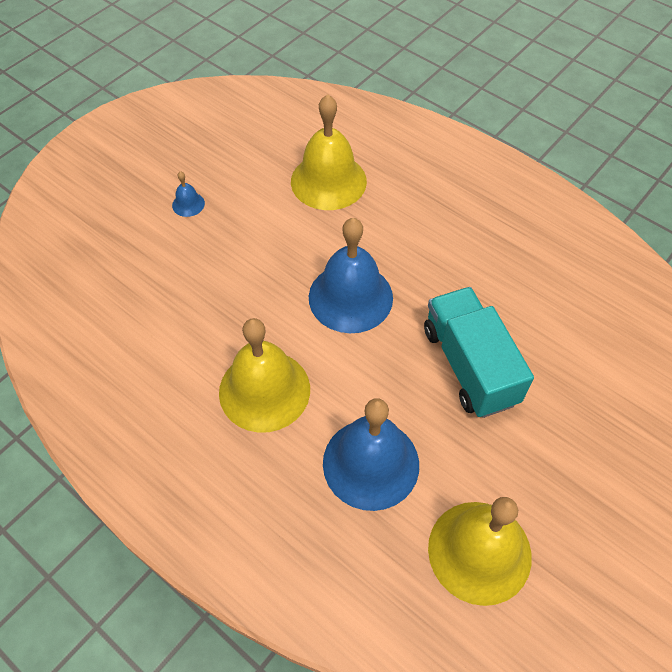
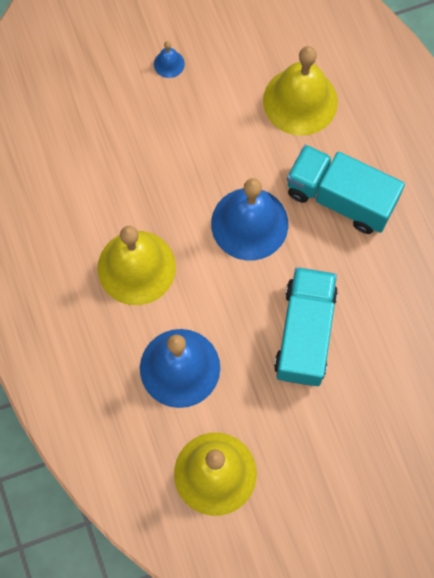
camera: 30 degrees right, 15 degrees up
none -> turquoise truck [287,145,405,234]

